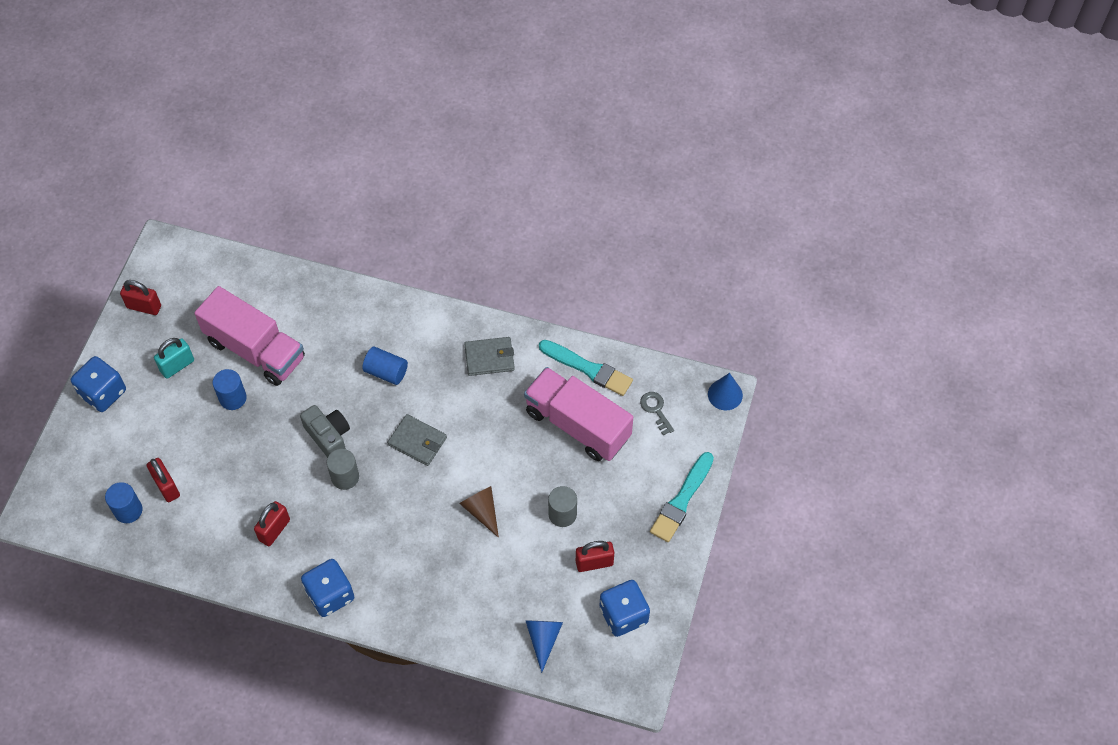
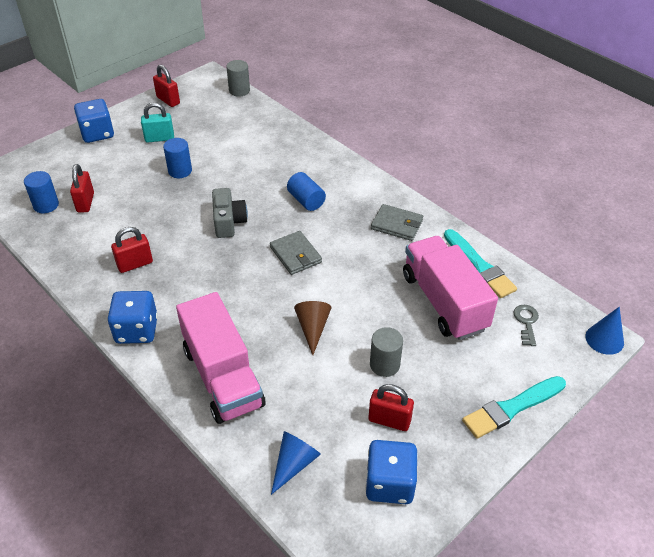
camera: 30 degrees right, 15 degrees down
pink truck [195,286,305,386] -> pink truck moved to [176,292,265,424]
grey cylinder [327,449,359,490] -> grey cylinder moved to [226,60,250,97]

